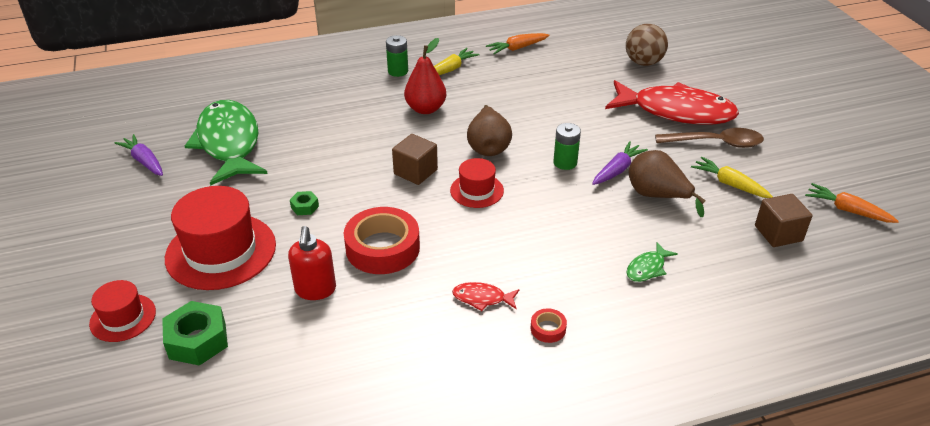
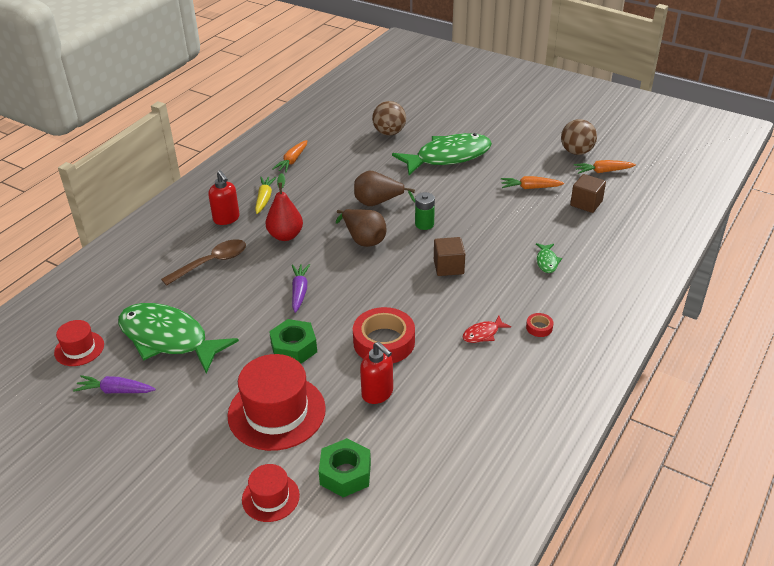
camera: 40 degrees left, 0 degrees up
green nut [290,191,319,215] -> green nut [269,319,317,364], size x1.98
green battery [386,35,408,77] -> red soap dispenser [208,170,240,225]
brown cube [392,134,438,185] -> brown cube moved to [434,237,465,276]
red hat [450,158,504,208] -> red hat moved to [54,320,104,366]
purple carrot [592,141,648,185] -> purple carrot moved to [292,264,310,313]
red fish [605,80,739,124] -> green fish [392,133,492,175]
brown pear [629,150,706,217] -> brown pear moved to [354,171,415,206]
brown spoon [655,128,764,148] -> brown spoon moved to [161,239,246,286]
yellow carrot [691,157,773,198] -> orange carrot [501,176,564,189]
none -> brown ball [561,119,597,155]

